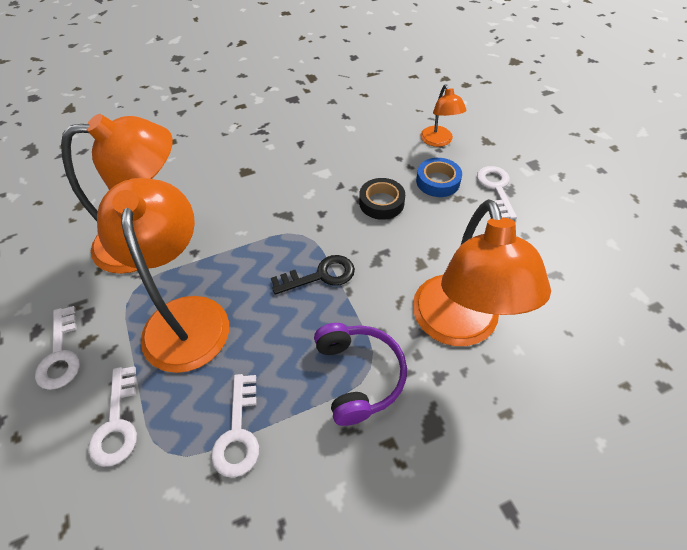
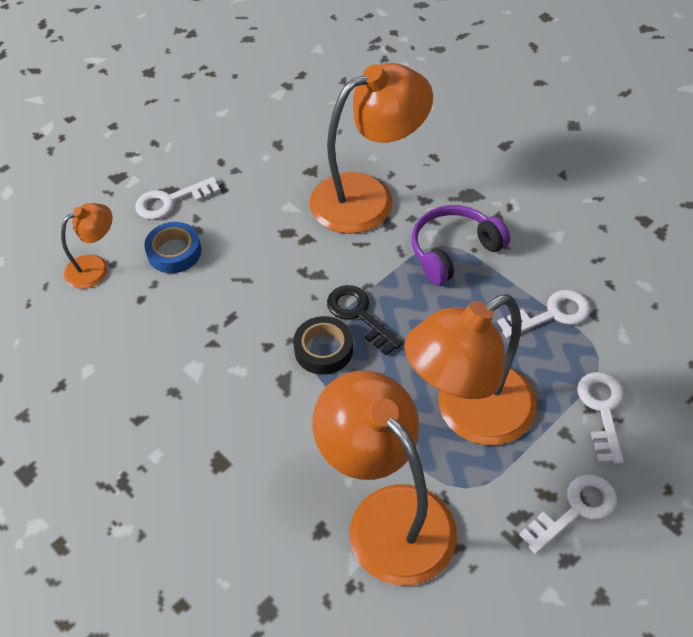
camera: 110 degrees left, 0 degrees up
white key [88,366,137,467] -> white key turned 60 degrees counterclockwise [577,372,624,464]
black tape [359,178,405,220] -> black tape moved to [293,316,353,375]

